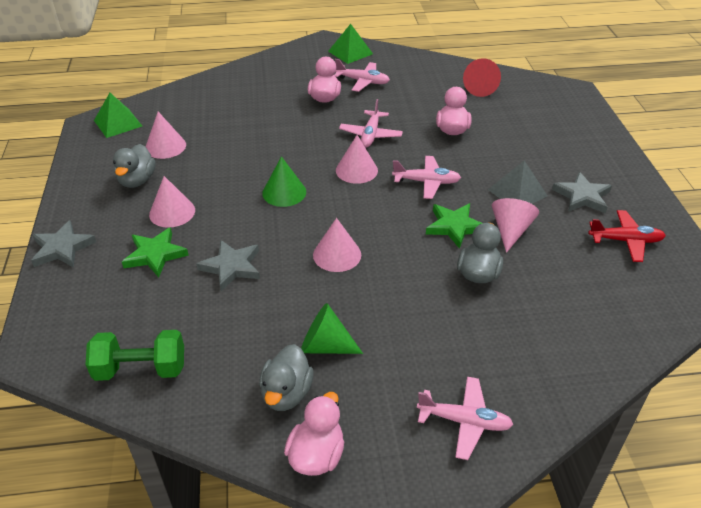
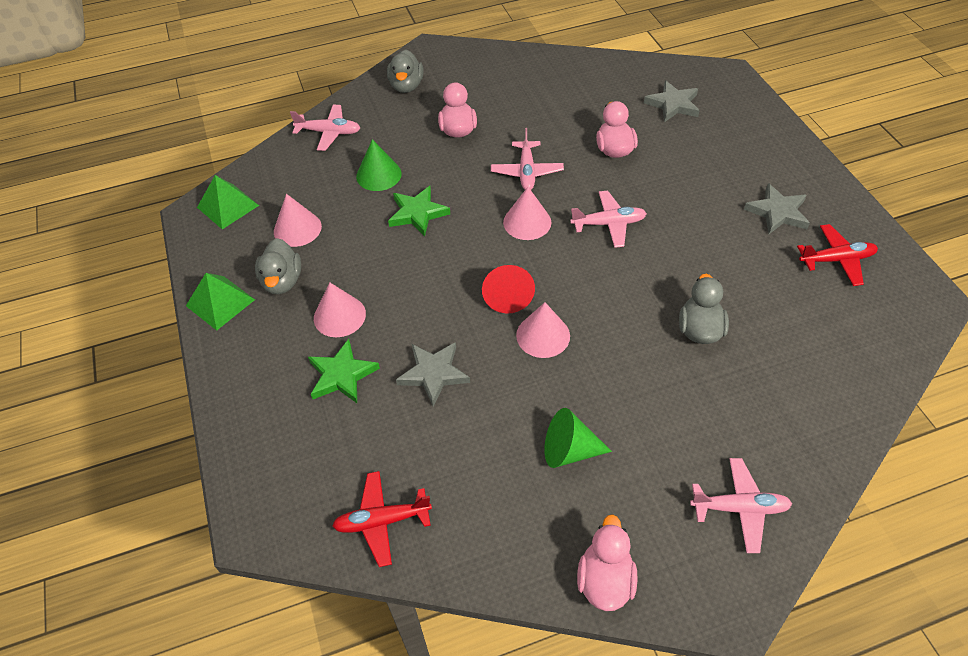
camera: 10 degrees left, 10 degrees up
grey star [31,220,96,268] -> grey star moved to [644,80,700,122]
green dumbbell [86,330,184,381] -> red plane [332,471,432,567]
grey duck [259,344,314,411] -> grey duck moved to [387,49,423,93]
green cone [262,156,306,207] -> green cone moved to [356,139,402,191]
green pyramid [328,24,373,64] -> green pyramid moved to [186,273,255,331]
pink plane [334,59,390,92] -> pink plane moved to [290,105,360,151]
green star [426,203,482,249] -> green star moved to [388,186,450,236]
red cone [463,58,501,97] -> red cone moved to [482,265,535,314]
grey pyramid [488,161,548,204] -> none
pink cone [492,198,539,253] -> none

